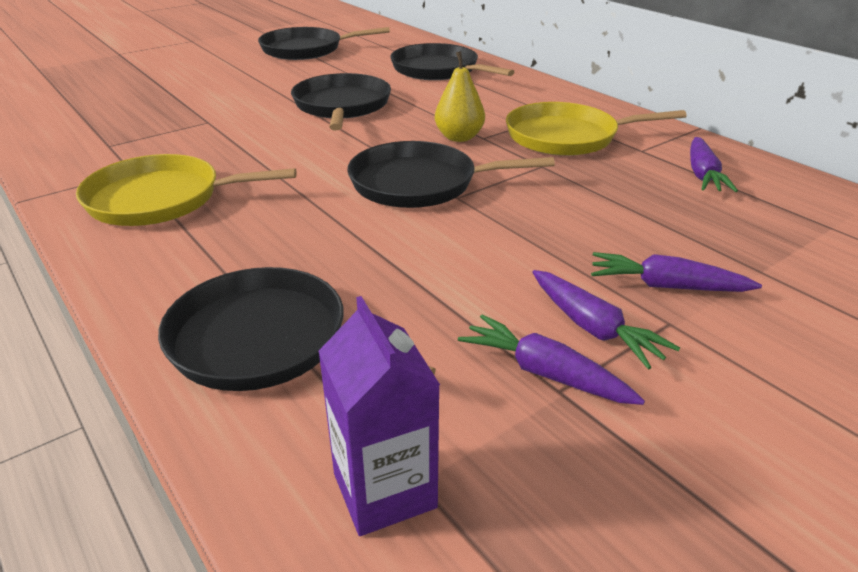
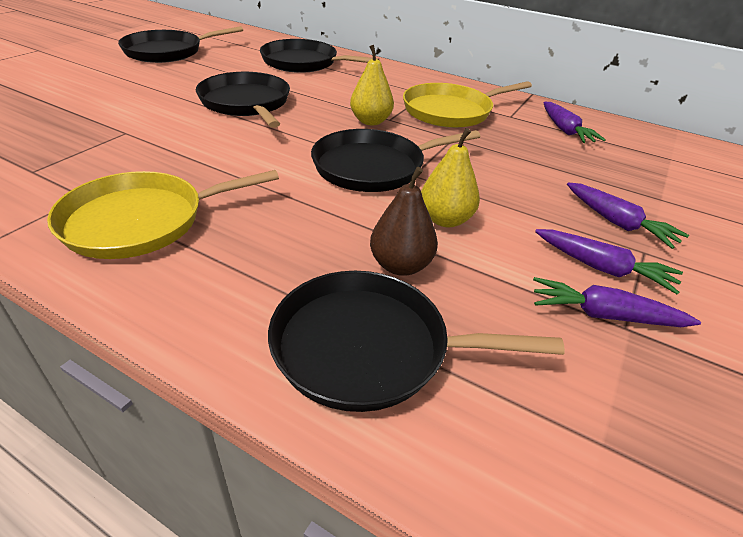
camera: 25 degrees left, 5 degrees up
purple carton [318,296,440,536] -> none
purple carrot [591,252,762,292] -> purple carrot turned 120 degrees counterclockwise [567,182,689,249]
none -> brown pear [370,167,438,276]
none -> yellow pear [421,128,480,227]

